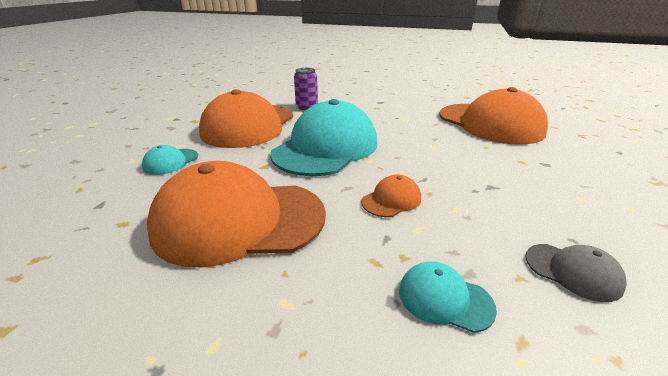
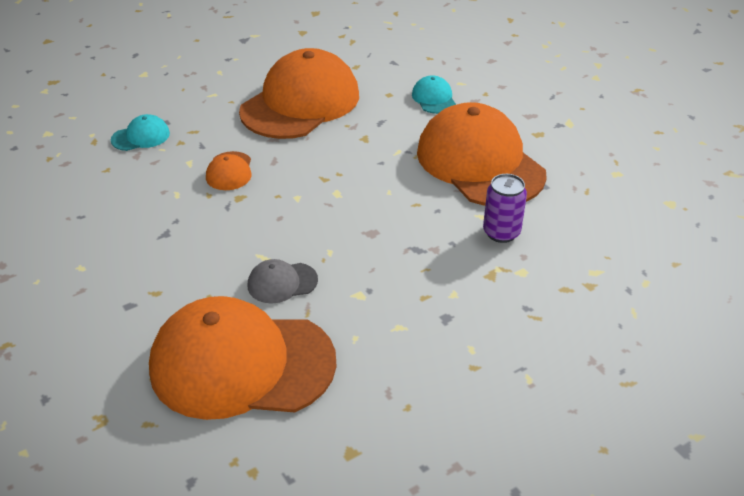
camera: 130 degrees right, 10 degrees up
turquoise cap [270,99,377,176] -> none
grey cap [525,244,627,302] -> grey cap moved to [248,259,318,303]

